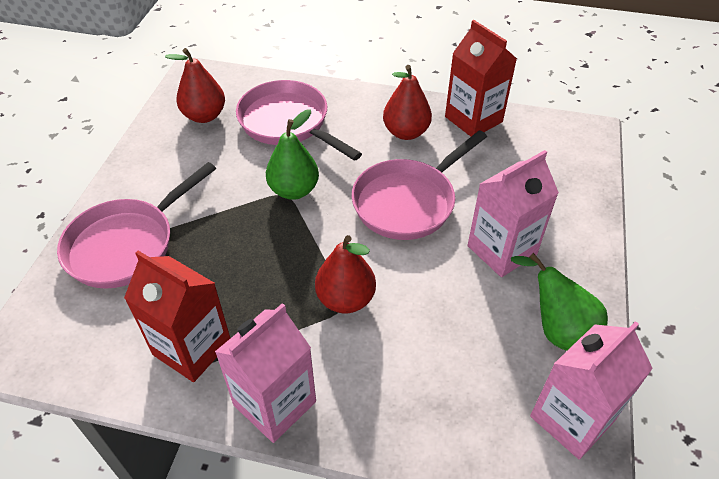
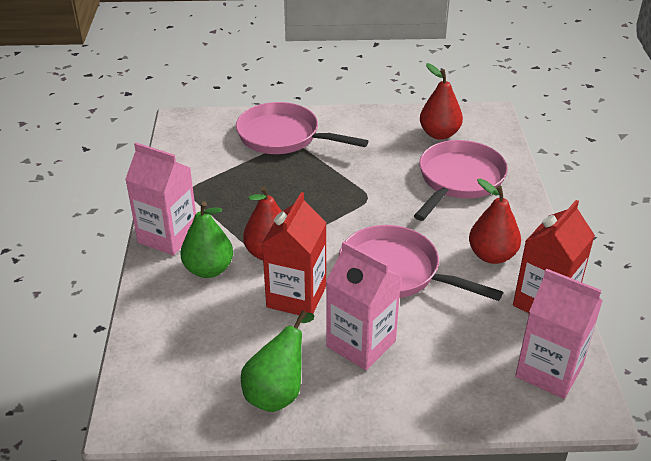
camera: 75 degrees right, 10 degrees down
red carton [124,251,230,382] -> red carton moved to [262,192,327,315]
green pear [266,109,319,200] -> green pear moved to [180,201,233,278]
pink carton [530,321,653,459] -> pink carton moved to [515,268,603,399]

